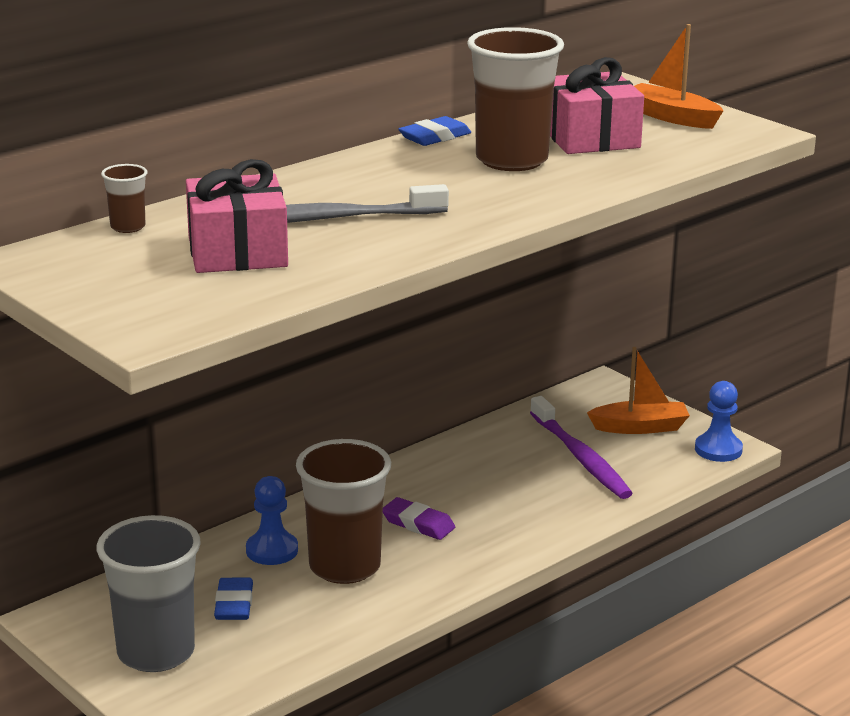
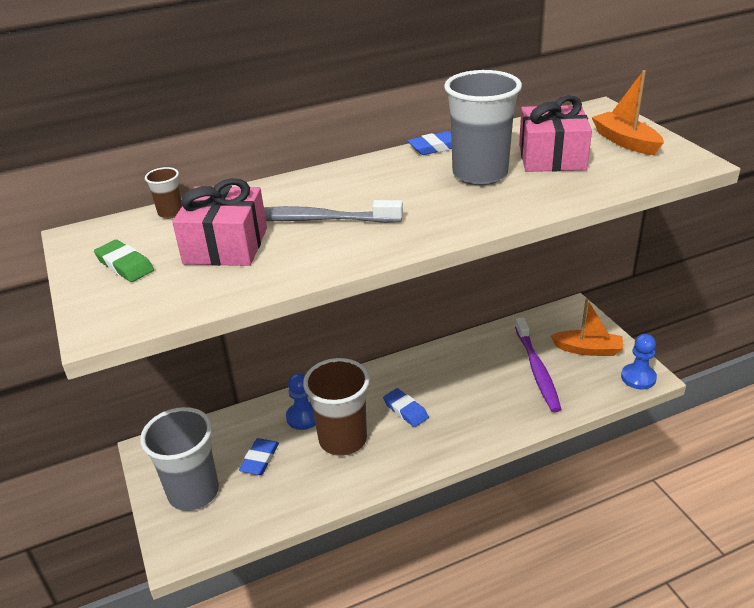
camera: 20 degrees right, 10 degrees up
purple eraser [383,497,455,540] -> blue eraser [383,388,429,427]
brown cup [467,27,564,171] -> grey cup [444,70,522,185]
none -> green eraser [94,240,154,282]

